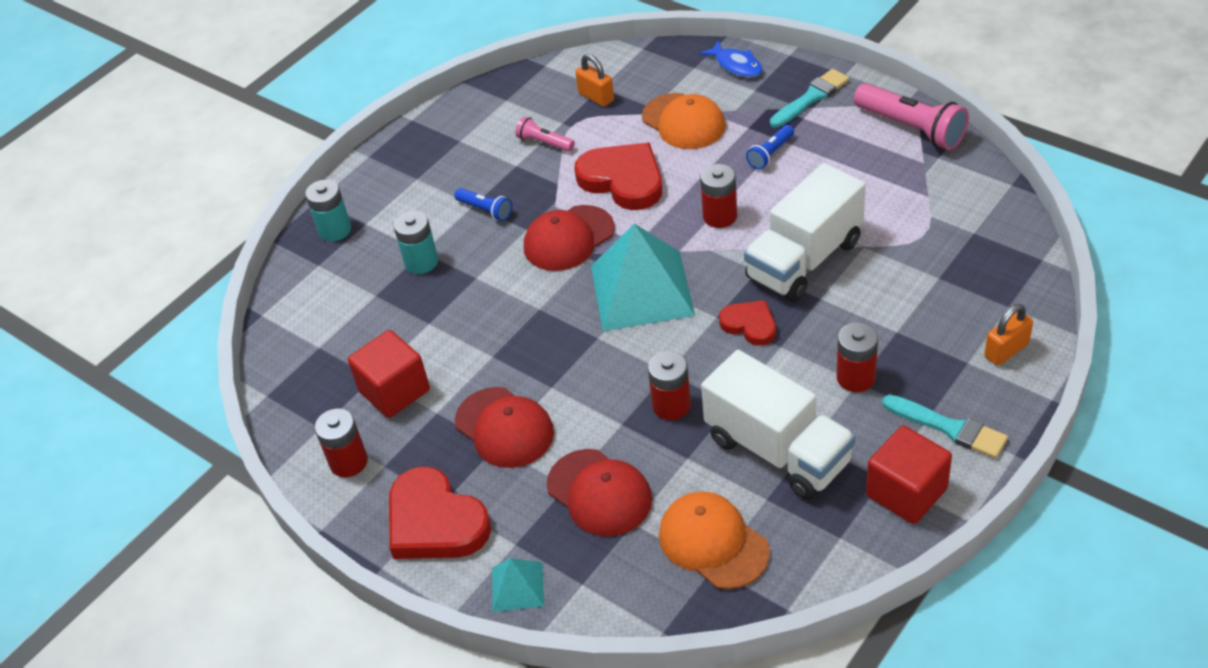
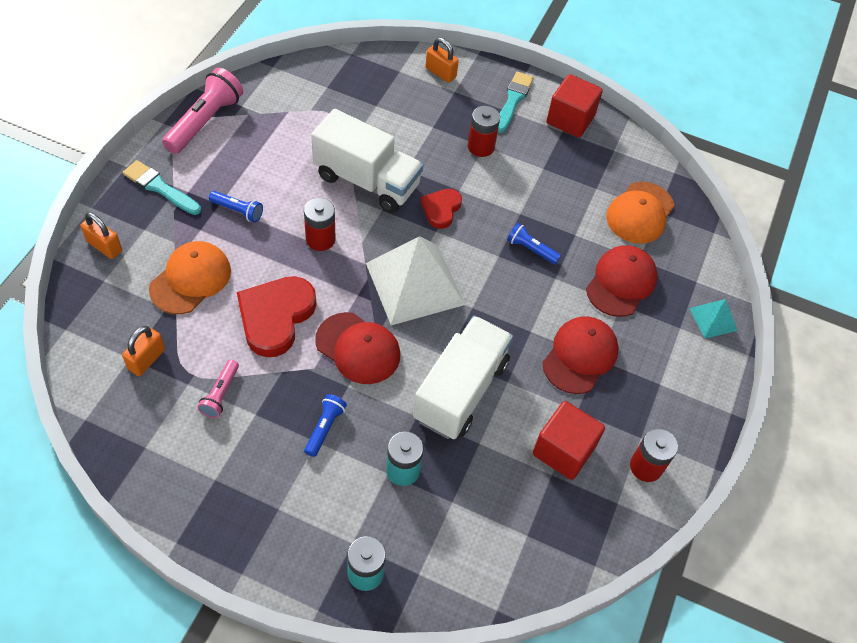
camera: 115 degrees left, 10 degrees up
red heart [389,466,491,559] -> none
turquoise pyramid [591,224,695,331] -> white pyramid [366,236,465,325]
red battery [648,351,691,420] -> blue flashlight [507,223,561,264]
blue fish [699,40,762,77] -> orange padlock [80,212,122,259]
white truck [701,350,856,500] -> white truck moved to [413,316,513,439]

